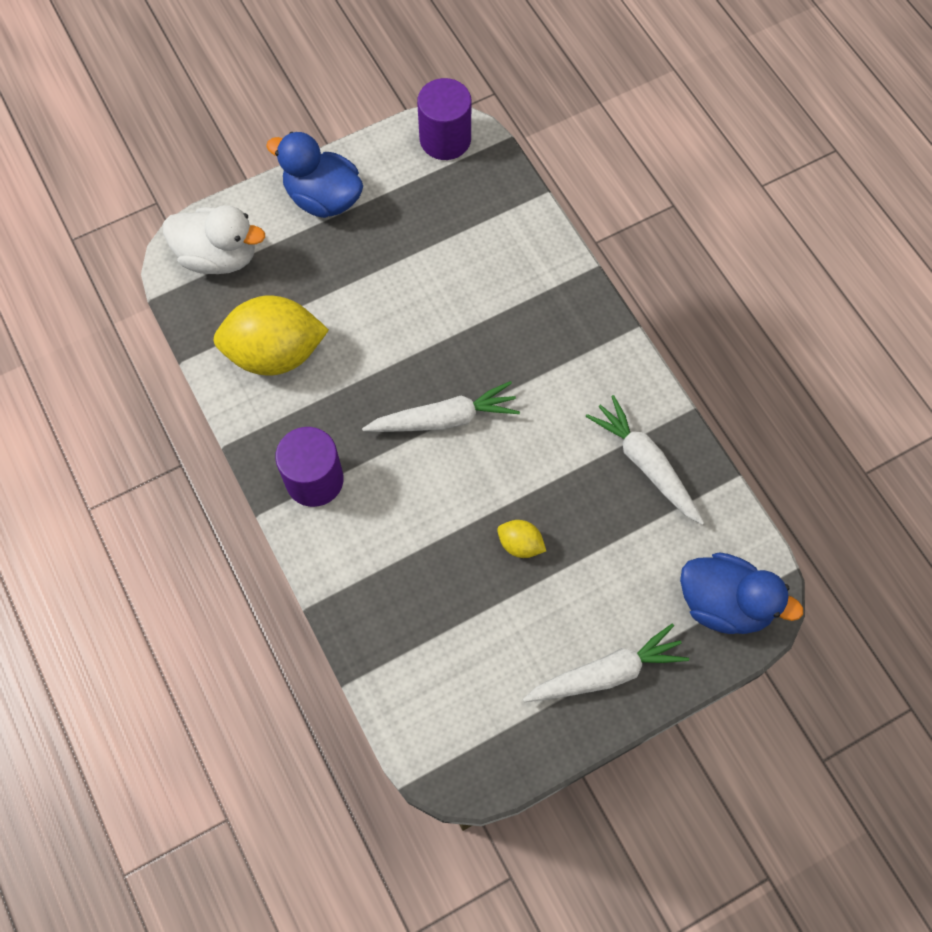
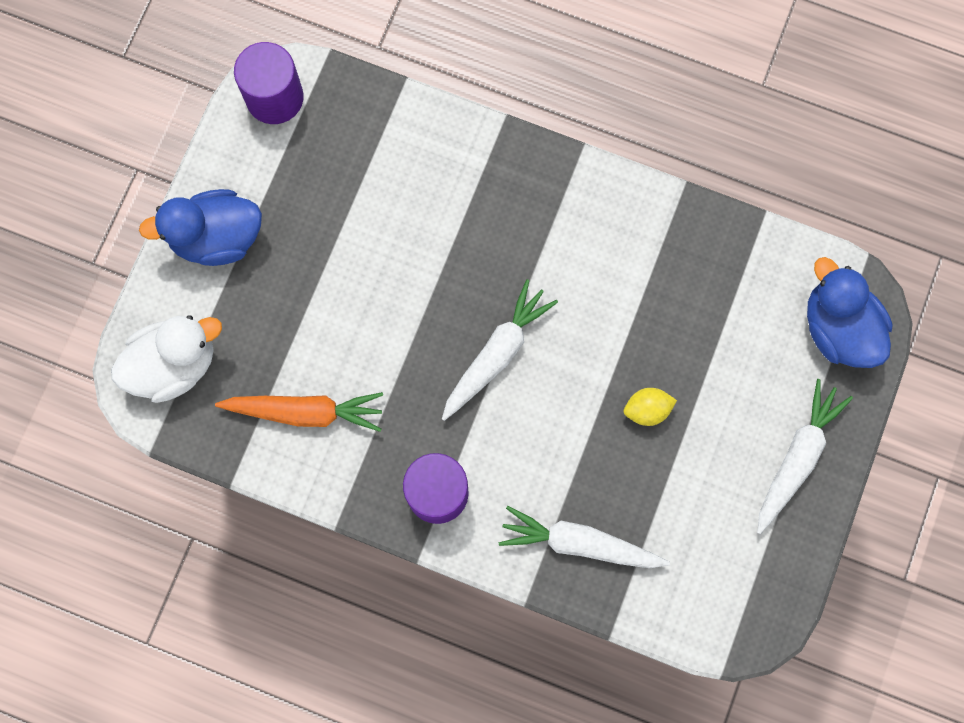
camera: 40 degrees left, 10 degrees up
yellow lemon [213,295,329,376] -> orange carrot [215,392,383,432]
white carrot [585,395,704,525] -> white carrot moved to [499,506,670,568]
blue duck [680,553,803,634] -> blue duck turned 105 degrees counterclockwise [807,257,893,368]

